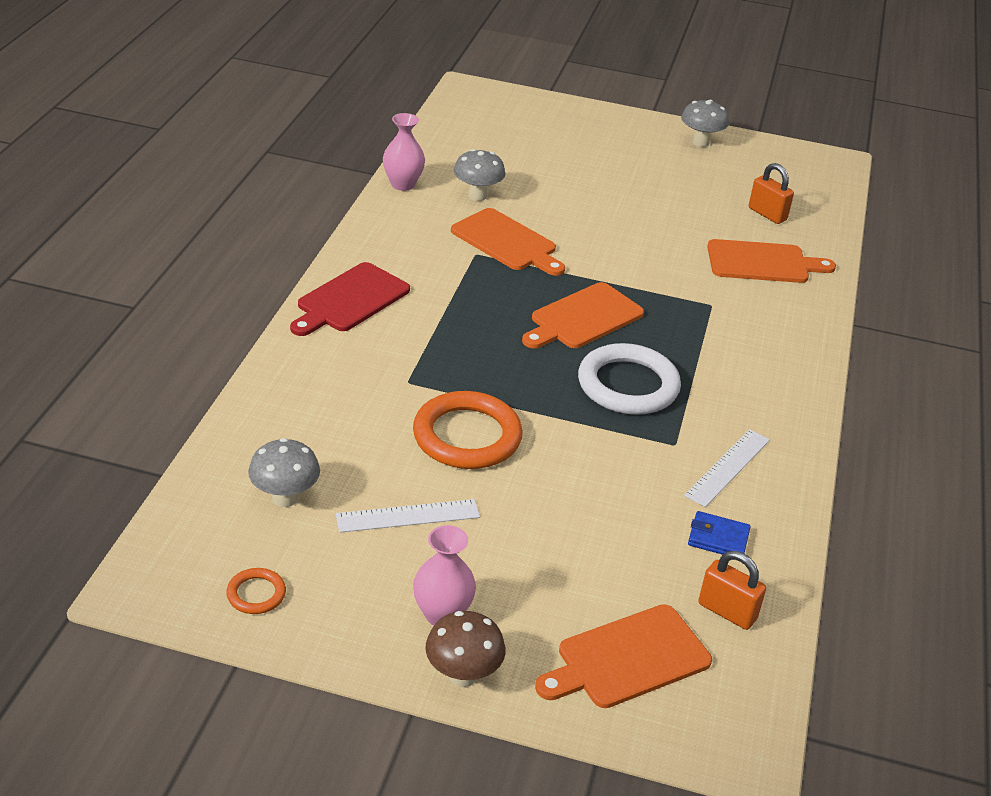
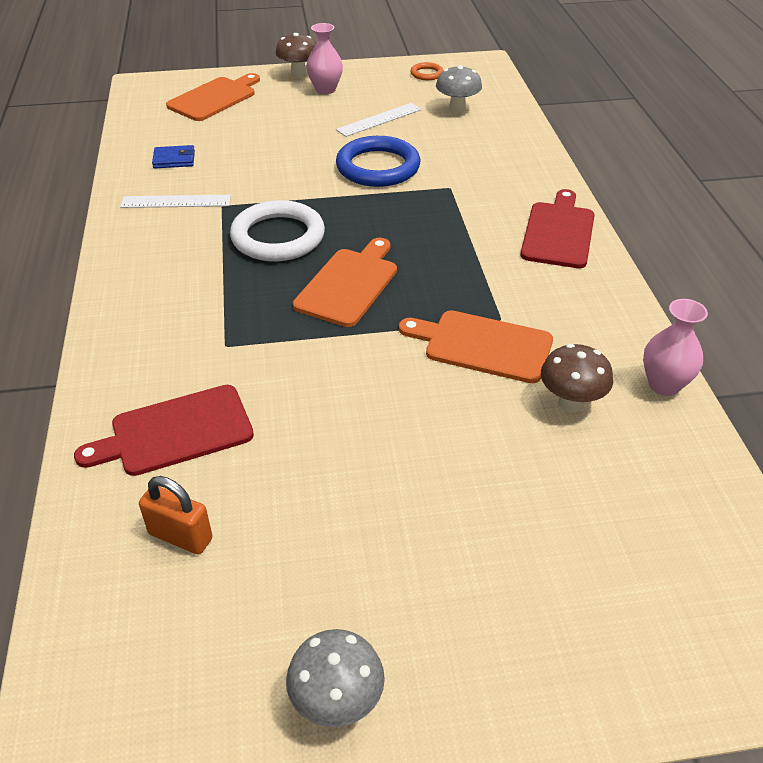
camera: 160 degrees right, 5 degrees up
orange ring [413,391,523,469] -> blue ring [336,136,420,187]
grey mushroom [453,149,506,201] -> brown mushroom [541,344,613,412]
white ruler [684,429,770,507] -> white ruler turned 75 degrees clockwise [120,195,231,208]
orange padlock [698,551,766,630] -> none
orange cutting board [707,239,836,283] -> red cutting board [74,385,254,476]

